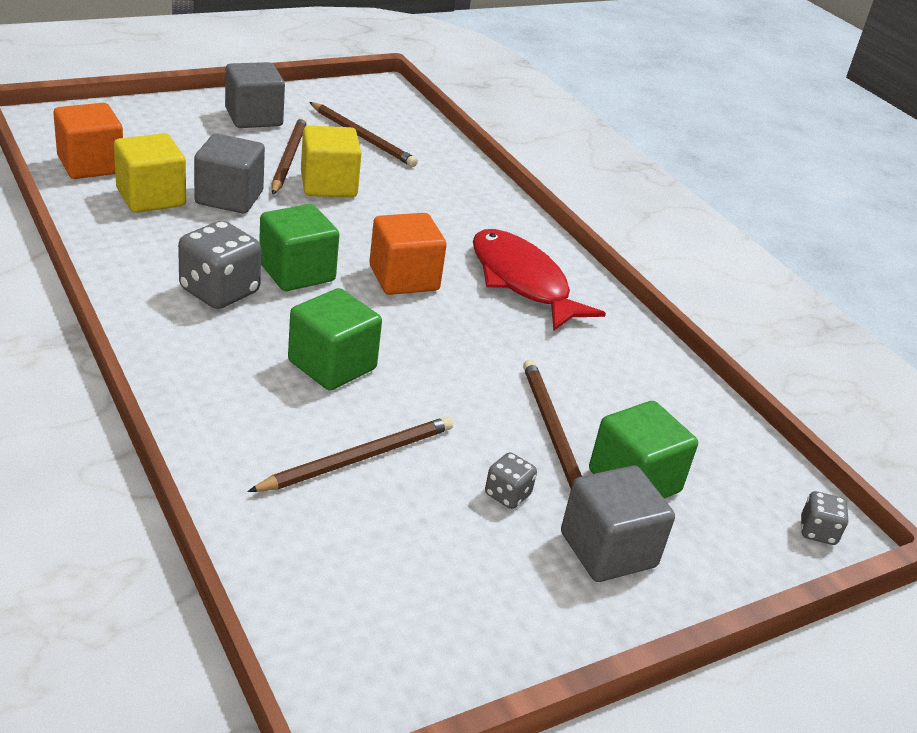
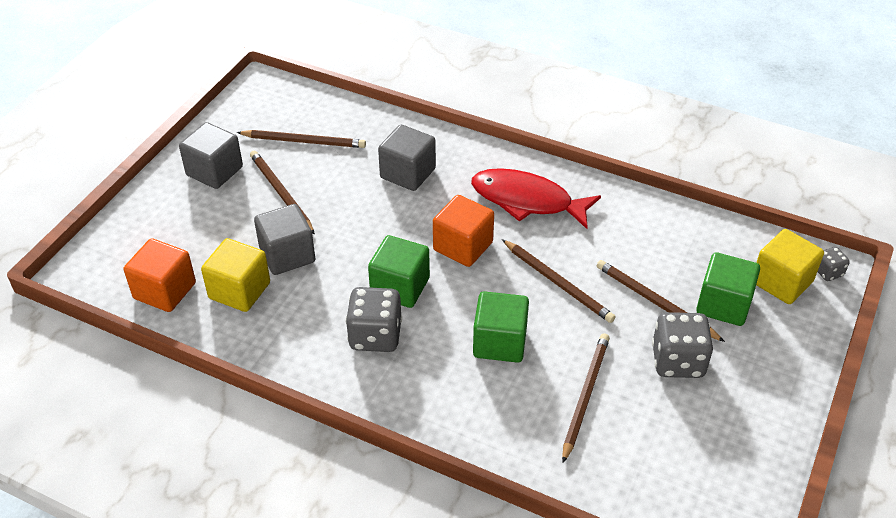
camera: 30 degrees left, 10 degrees up
yellow cube [301,126,362,197] -> yellow cube moved to [756,229,824,304]
grey dice [485,452,537,509] -> grey dice [652,312,713,378], size x1.93
grey cube [561,465,675,582] -> grey cube moved to [378,125,436,191]
none -> brown pencil [502,239,616,323]

